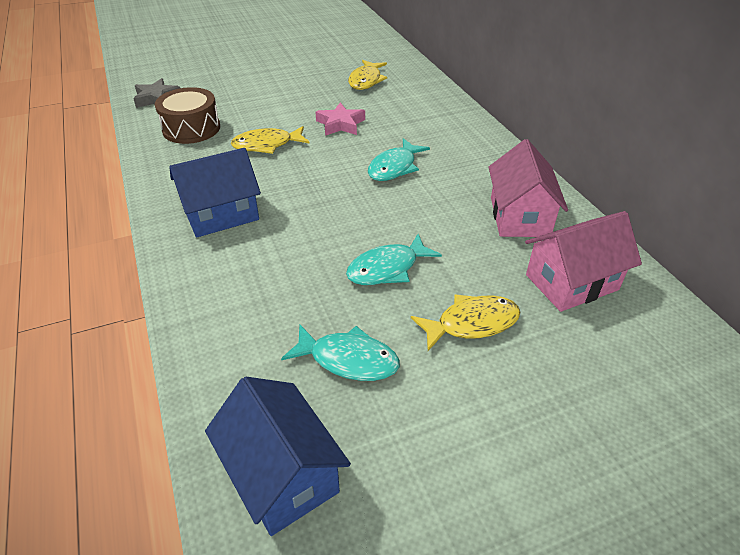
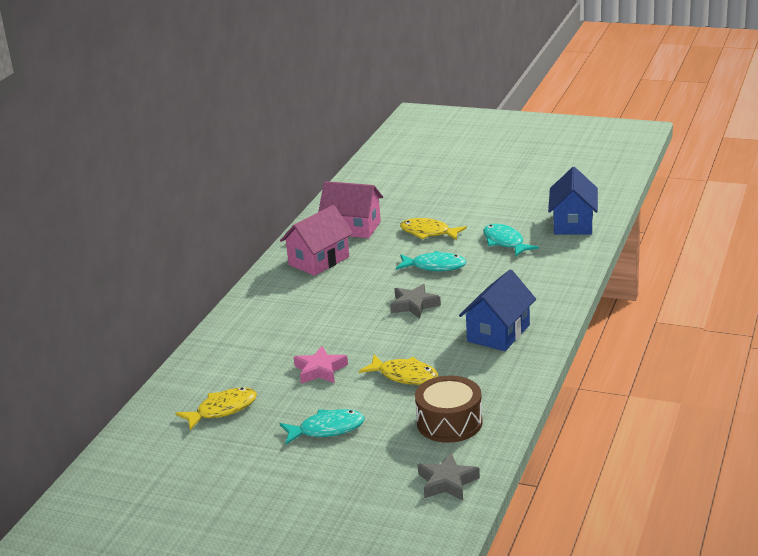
camera: 135 degrees left, 15 degrees down
blue house [169,148,261,237] -> blue house turned 75 degrees counterclockwise [459,270,536,351]
turquoise fish [368,138,430,181] -> turquoise fish moved to [280,409,365,445]
none -> grey star [390,284,441,319]

